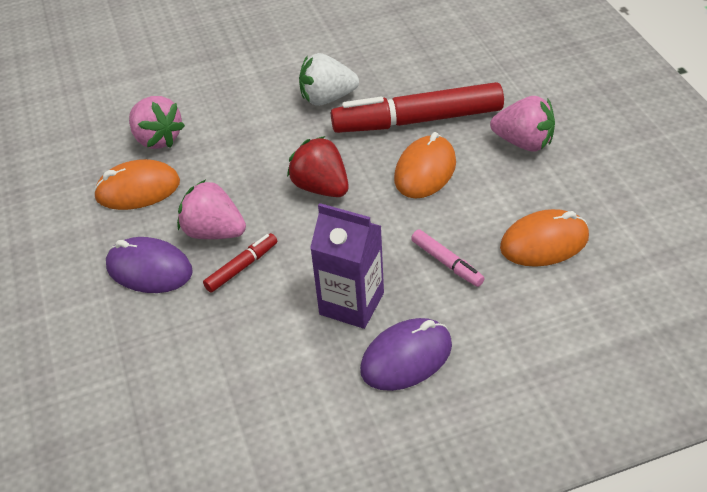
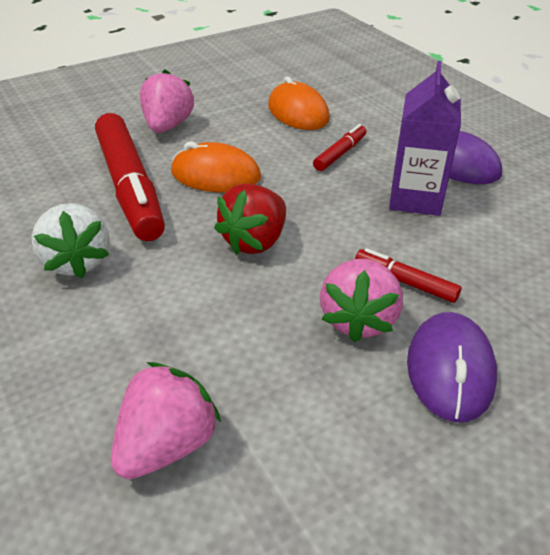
camera: 105 degrees left, 5 degrees down
orange mouse [93,159,180,210] -> none
pink marker [411,229,485,287] -> red marker [313,124,367,171]

